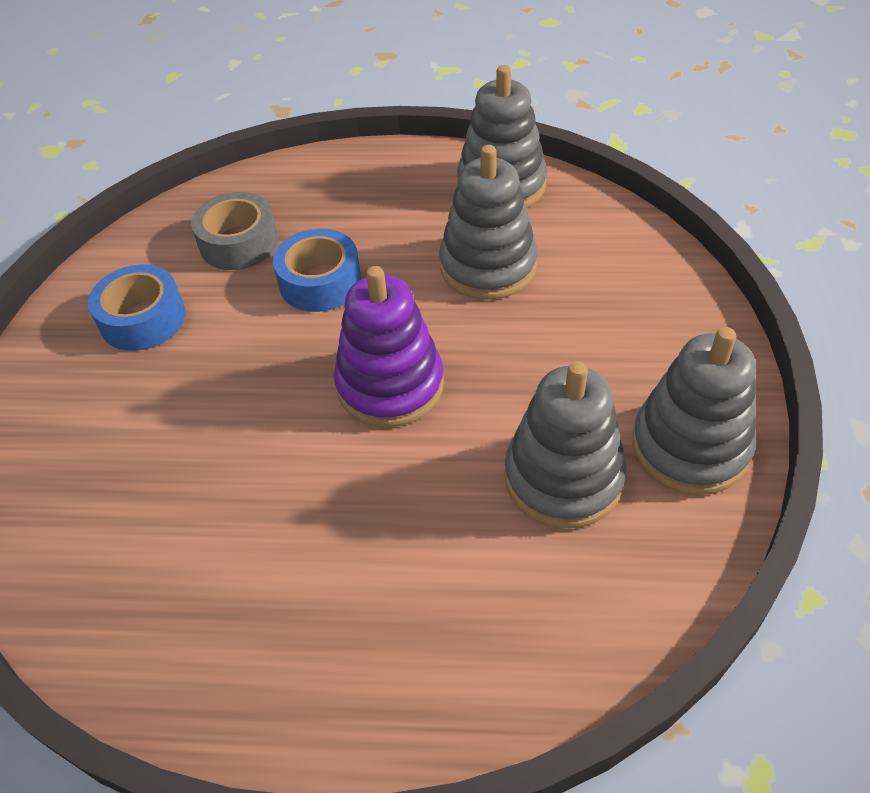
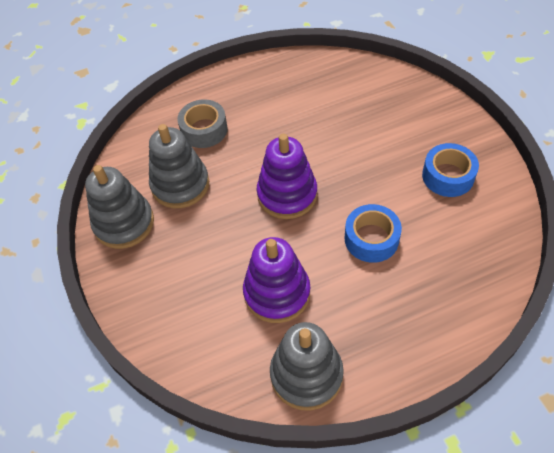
camera: 155 degrees right, 5 degrees up
grey tape [191,192,278,270] -> grey tape moved to [177,99,228,148]
grey stacking toy [439,145,538,300] -> purple stacking toy [243,237,310,323]

